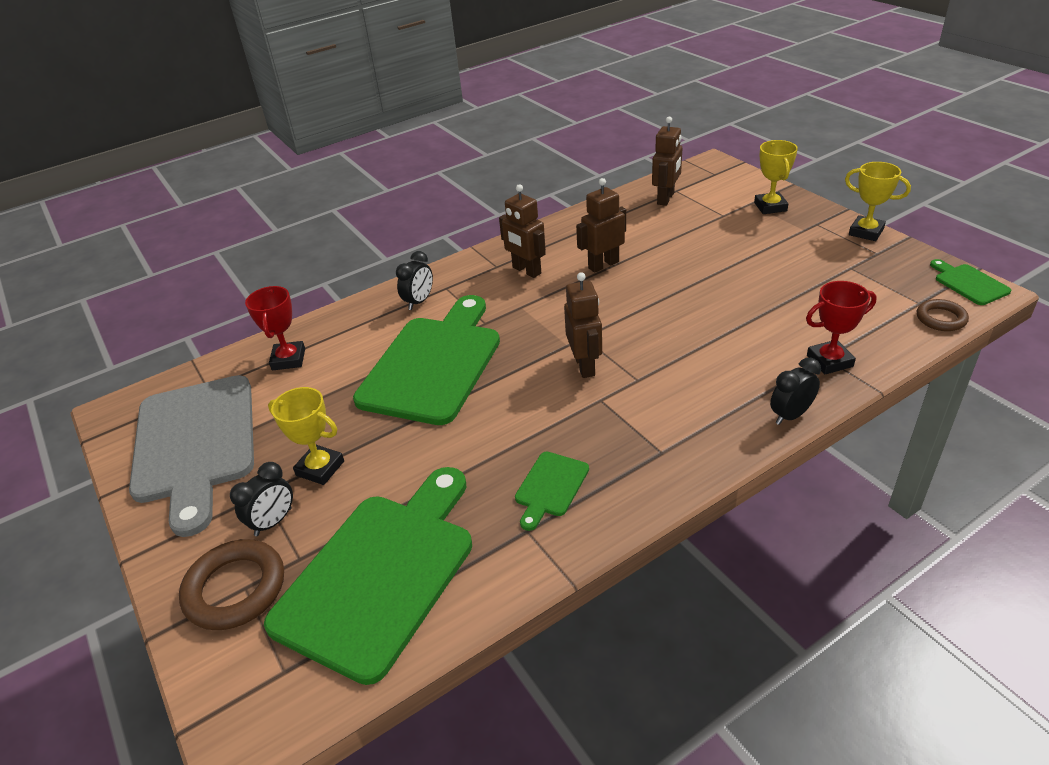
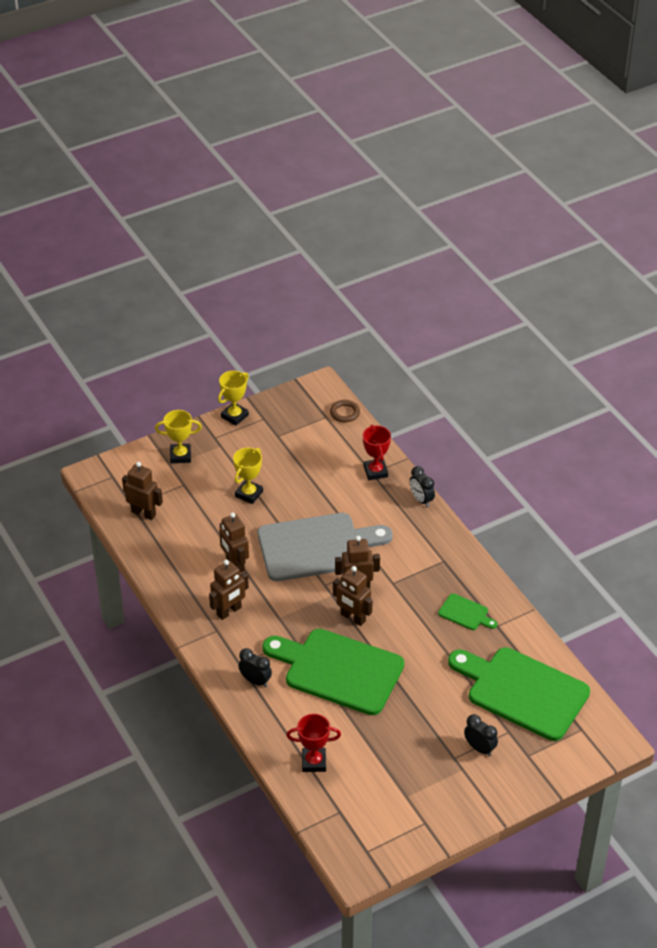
camera: 90 degrees left, 5 degrees up
grey cutting board [129,375,254,537] -> grey cutting board moved to [258,513,393,581]
brown ring [179,539,284,630] -> none
yellow trophy [268,387,344,485] -> yellow trophy moved to [233,448,263,504]
green cutting board [930,259,1011,305] -> none
none -> brown robot [333,566,373,626]

